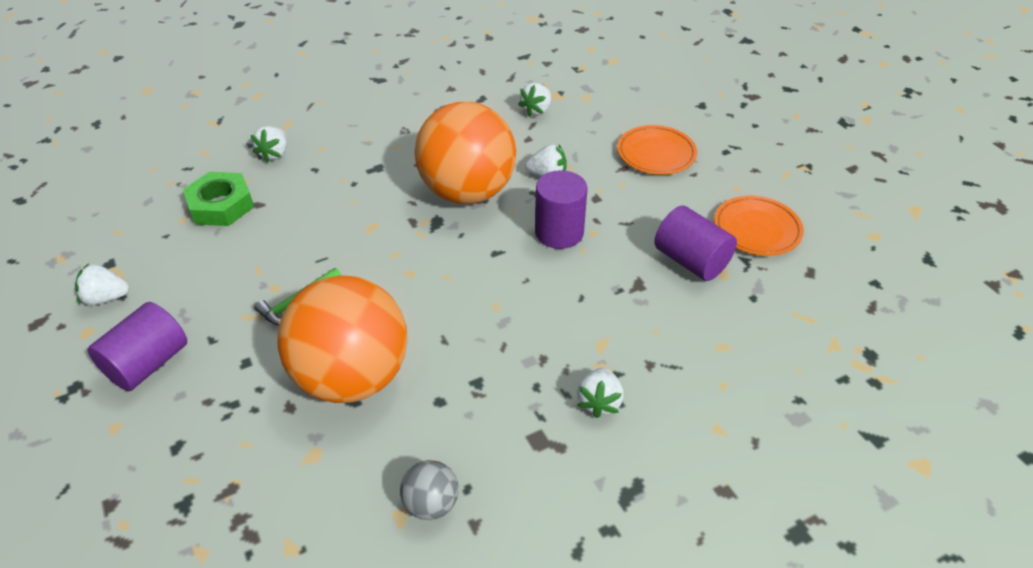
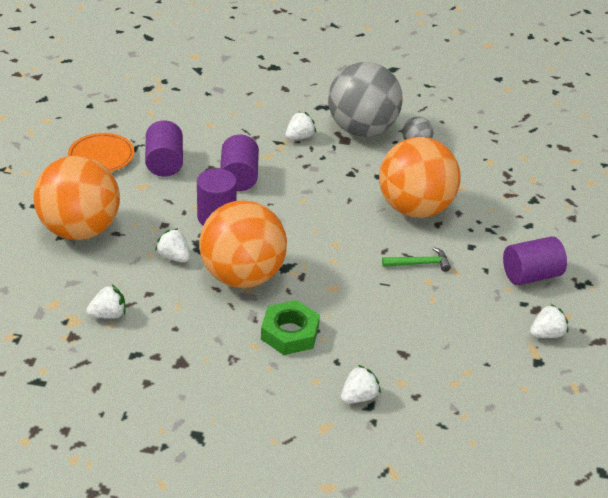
camera: 145 degrees left, 5 degrees down
white strawberry [75,263,129,305] -> white strawberry turned 60 degrees counterclockwise [530,304,568,338]
green nut [183,172,254,226] -> green nut moved to [261,300,320,355]
orange plate [617,125,697,175] -> orange ball [33,156,120,240]
none -> purple cylinder [220,135,259,191]
none -> grey ball [328,62,403,137]

